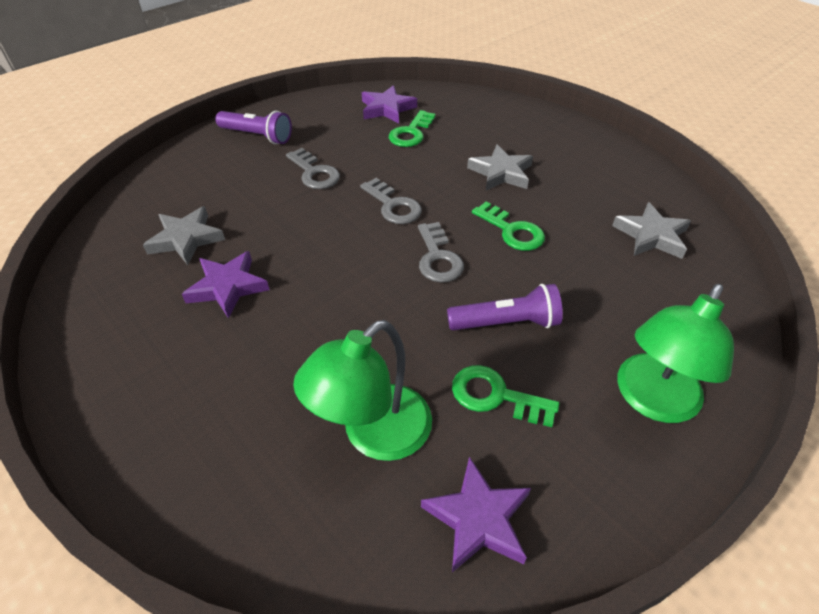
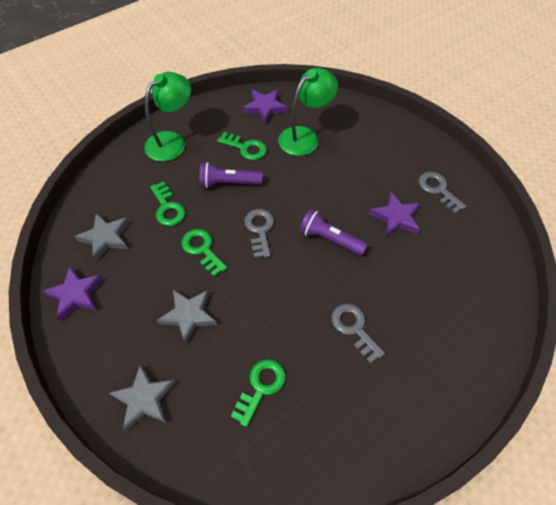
camera: 175 degrees left, 10 degrees up
grey star [143,206,225,265] -> grey star moved to [110,364,176,431]
purple flashlight [215,111,292,144] -> purple flashlight moved to [299,209,368,256]
grey key [360,178,422,224] -> grey key moved to [418,172,466,214]
purple star [362,85,417,123] -> purple star moved to [43,266,103,321]
none -> green key [150,182,185,226]

